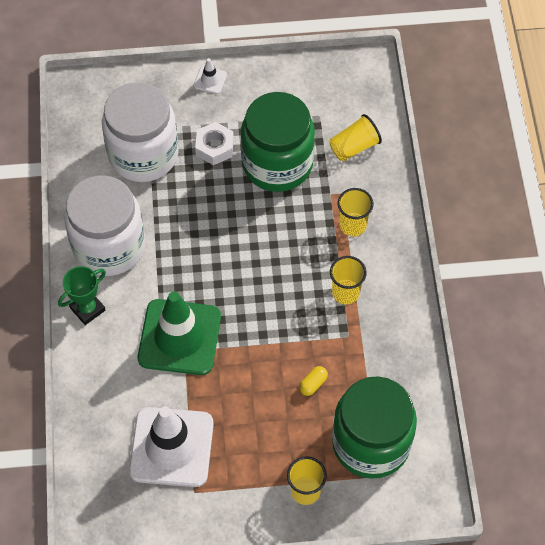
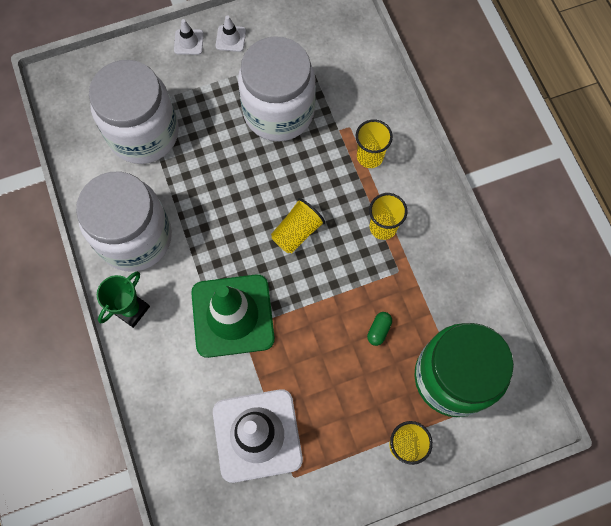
camera: 15 degrees left, 10 degrees up
white nut [195,122,234,165] -> none
green jar [241,92,315,192] -> white jar [238,36,316,141]
yellow capsule [299,366,328,396] -> green capsule [367,312,392,346]
yellow cup [330,114,382,161] -> yellow cup moved to [271,198,325,253]
none -> white traffic cone [215,15,246,52]

